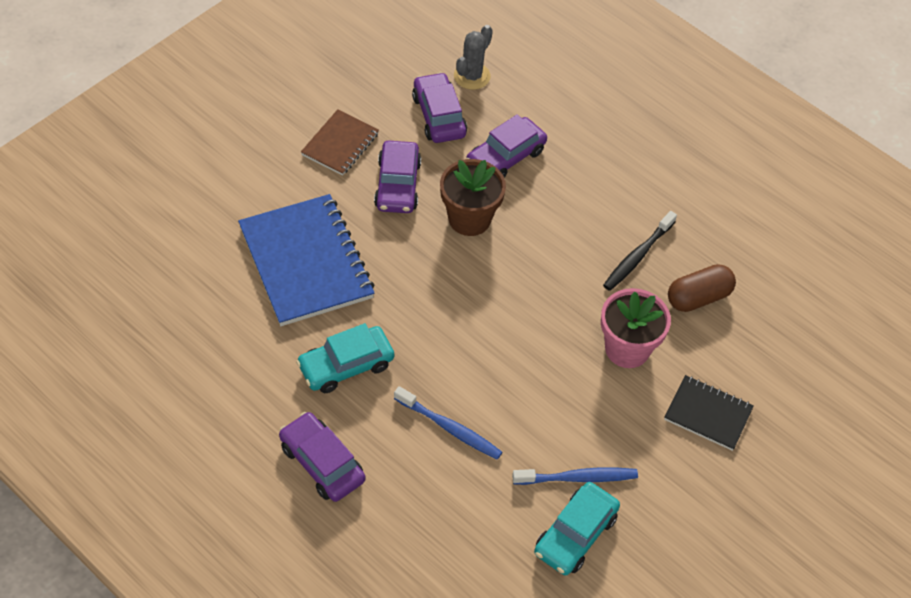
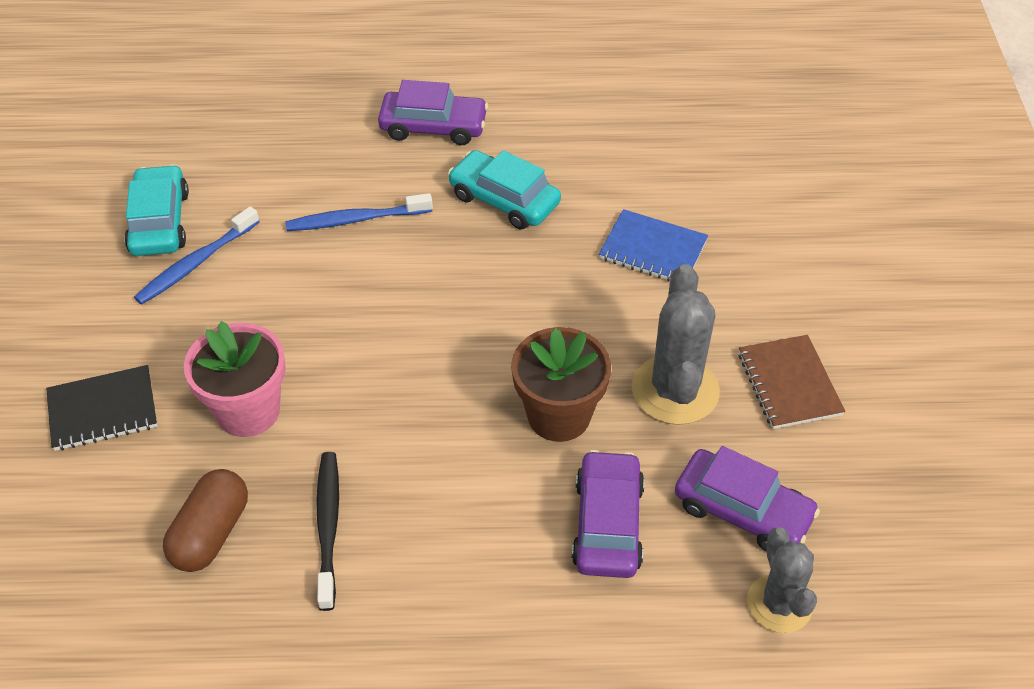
camera: 140 degrees right, 5 degrees down
blue notebook [238,194,375,326] -> blue notebook [599,209,708,281], size x0.54
turquoise car [296,323,394,393] -> turquoise car turned 75 degrees counterclockwise [448,150,561,230]
purple car [374,141,421,213] -> grey cactus [632,264,720,425]

